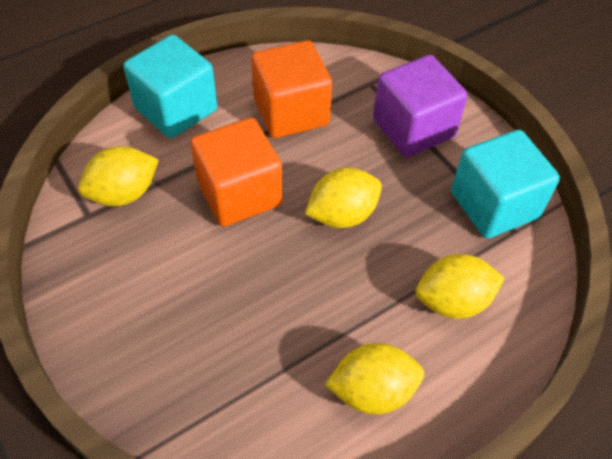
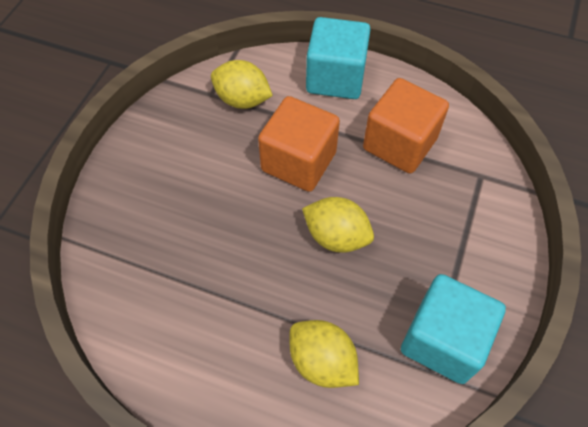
camera: 55 degrees right, 5 degrees up
yellow lemon [325,343,424,415] -> none
purple cube [373,55,467,157] -> none

